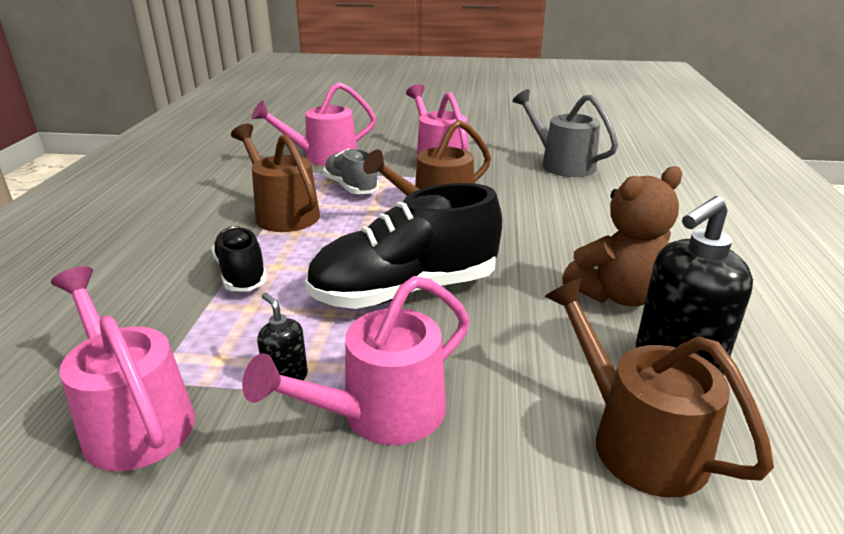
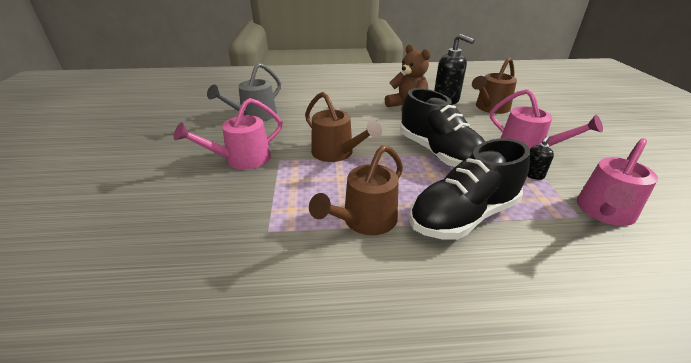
camera: 100 degrees left, 5 degrees up
black shoe [212,226,267,291] -> black shoe [409,139,530,240], size x1.74
pink watering can [252,82,376,166] -> none
grey shoe [323,149,379,194] -> none

